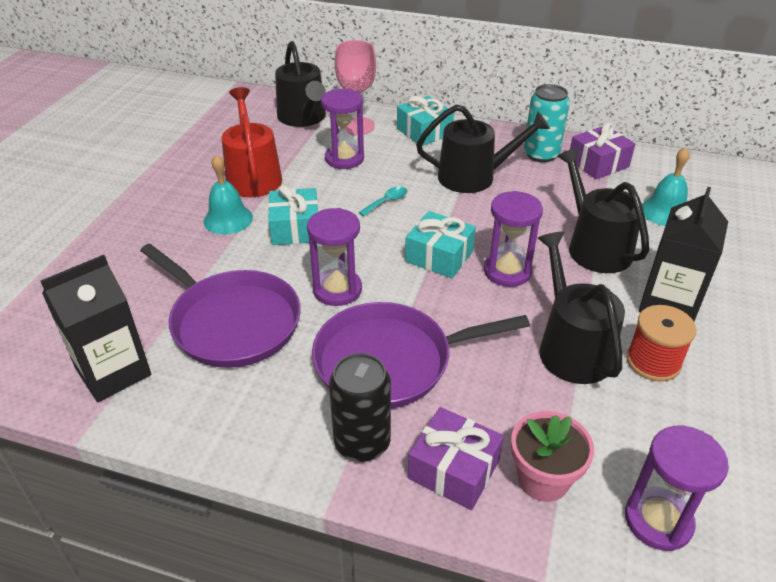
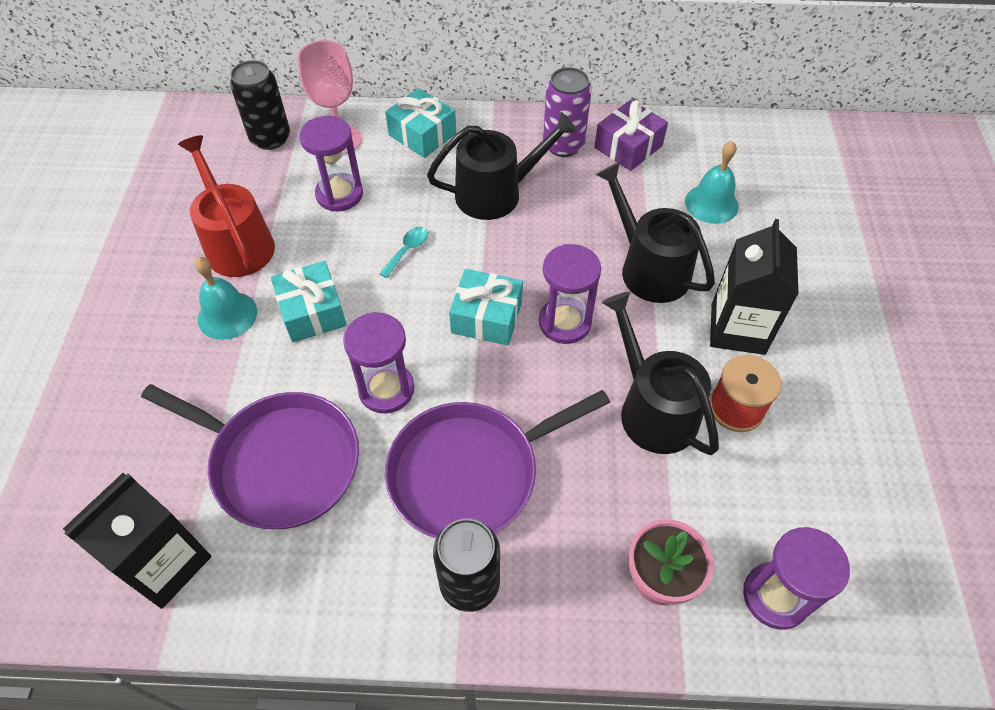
camera: 15 degrees left, 15 degrees up
black watering can [275,41,326,127] -> black can [230,60,290,150]
purple gift [408,407,504,510] -> none
turquoise can [524,84,570,162] -> purple can [543,67,592,157]

